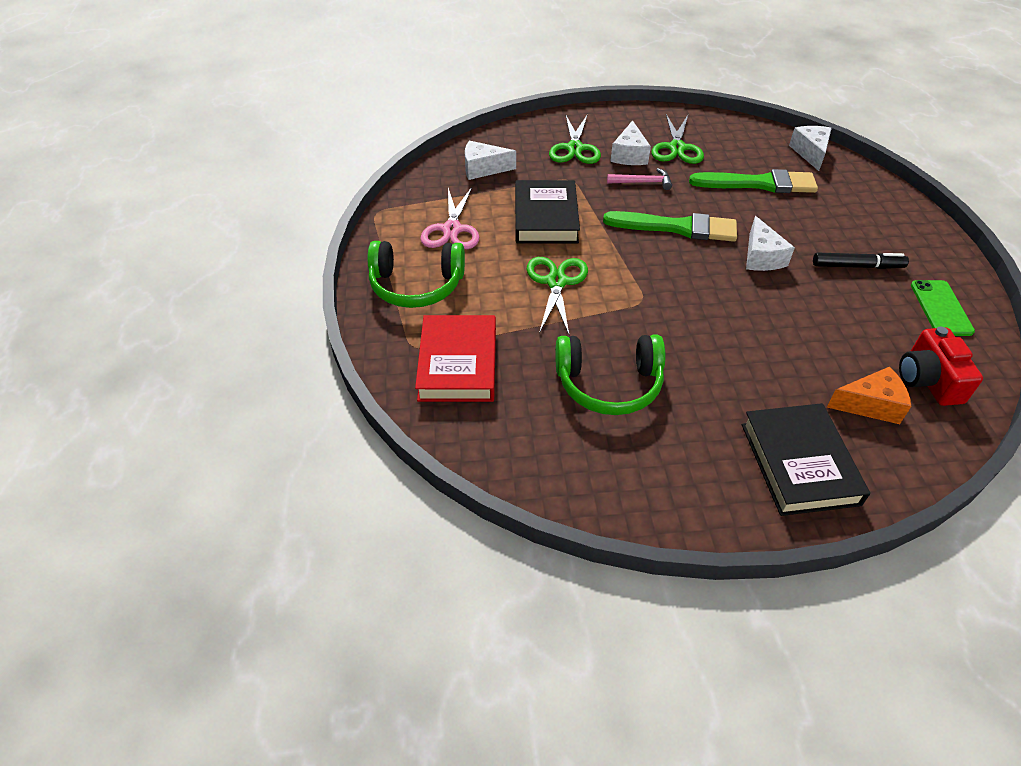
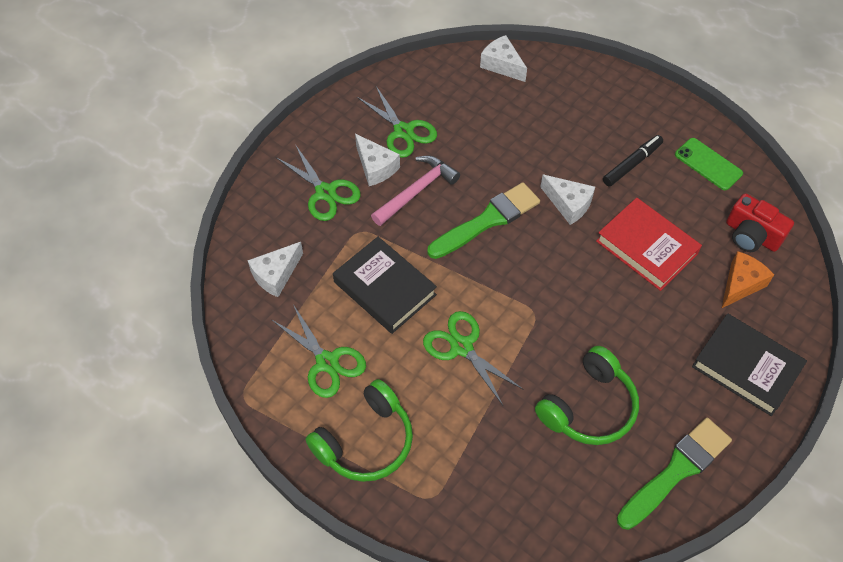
camera: 45 degrees left, 10 degrees up
red book [415,315,496,402] -> red book moved to [596,198,702,291]
pink scissors [420,187,479,249] -> green scissors [272,304,366,398]
pink hammer [607,168,672,190] -> pink hammer [371,155,460,226], size x1.53
green brush [689,169,818,193] -> green brush moved to [617,418,732,530]

